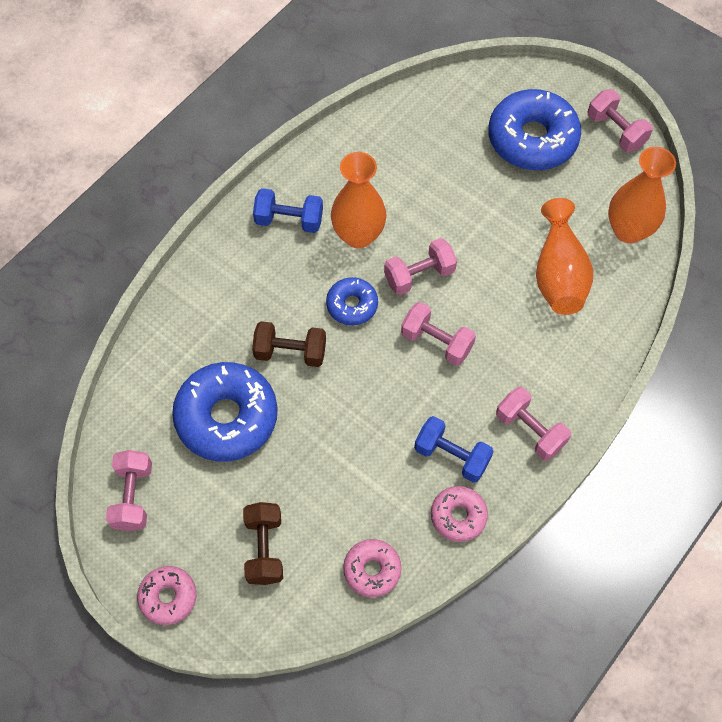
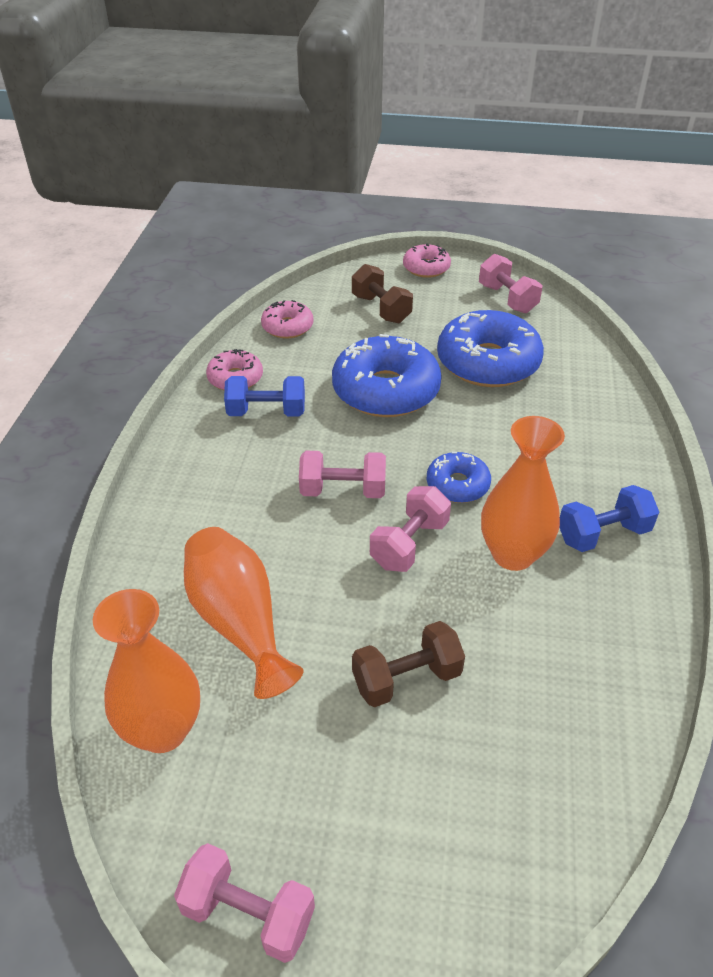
camera: 150 degrees right, 20 degrees down
brown dumbbell [252,321,326,367] -> brown dumbbell moved to [352,621,465,707]
blue donut [488,89,581,170] -> blue donut moved to [332,334,442,417]
pink dumbbell [496,387,571,461] -> none

